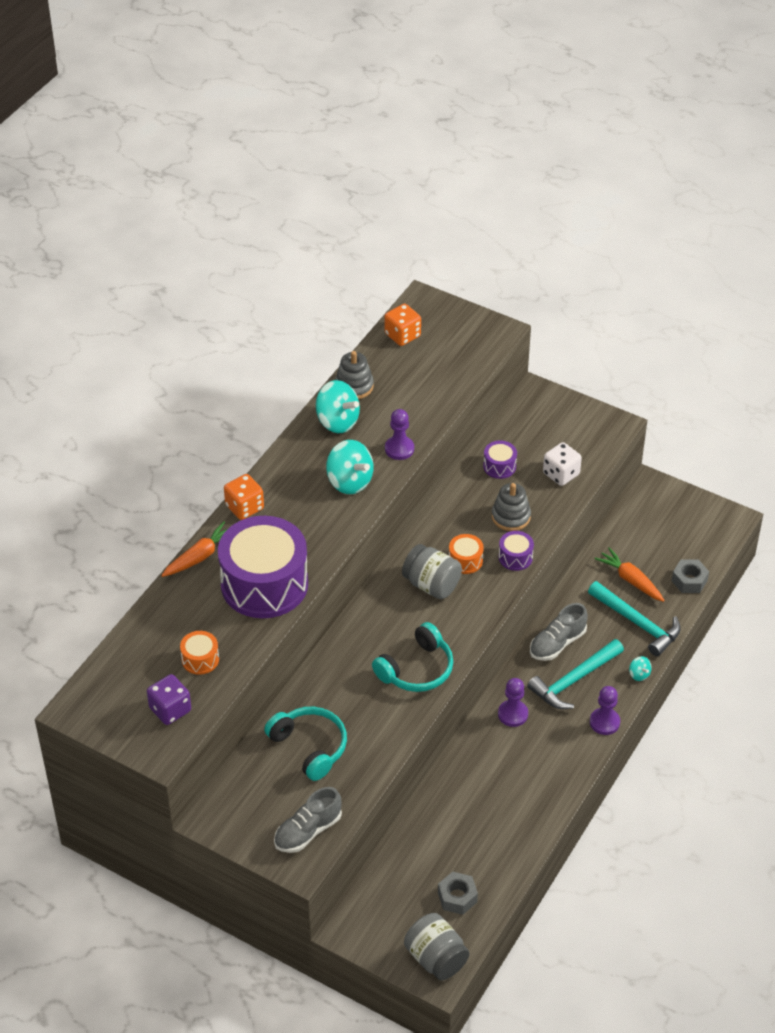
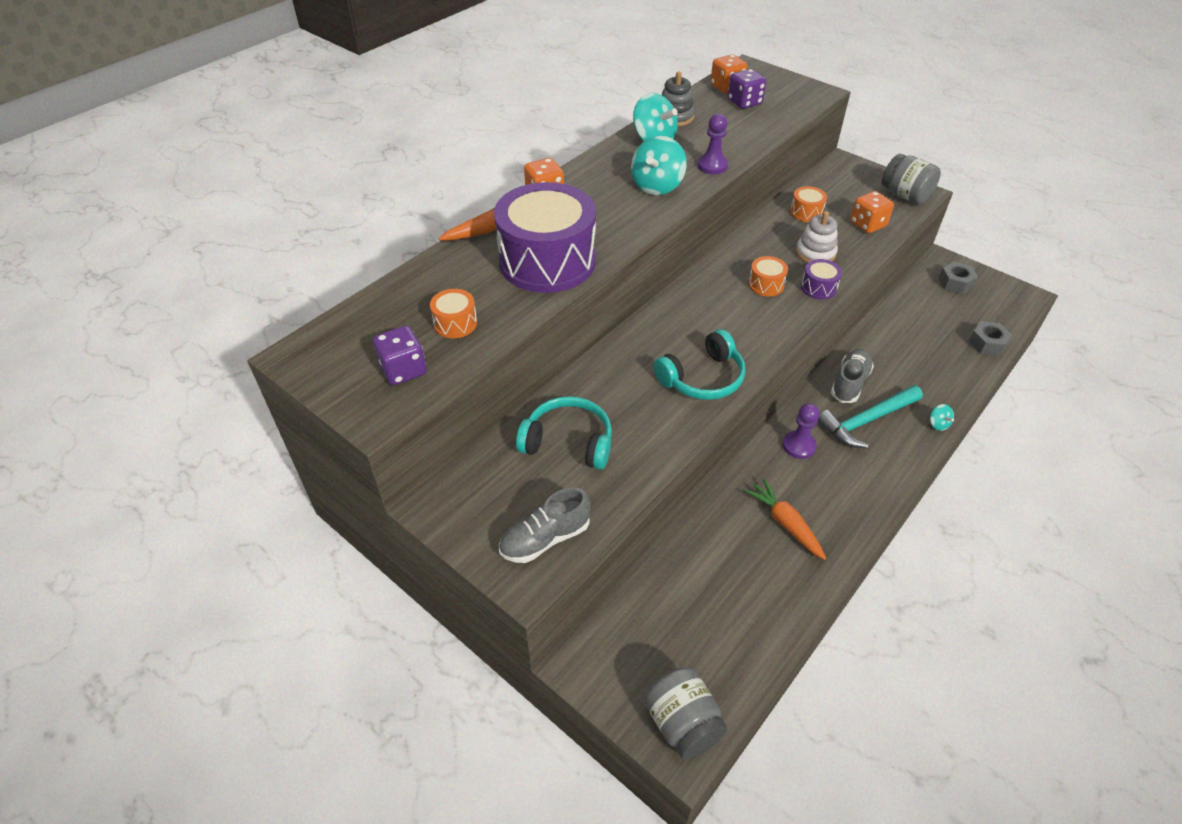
camera: 10 degrees right, 0 degrees up
turquoise headphones [264,706,347,781] -> turquoise headphones turned 45 degrees counterclockwise [516,396,612,470]
turquoise spinning top [326,440,374,494] -> turquoise spinning top turned 60 degrees clockwise [631,136,687,195]
grey jar [402,544,462,599] -> grey jar moved to [882,154,941,204]
grey nut [438,871,478,915] -> grey nut moved to [938,262,978,294]
purple drum [483,441,517,479] -> orange drum [790,186,827,222]
grey stacking toy [492,483,531,531] -> white stacking toy [796,211,838,263]
grey shoe [530,603,588,661] -> grey shoe turned 150 degrees clockwise [831,349,874,403]
white dice [543,442,582,486] -> orange dice [850,191,894,233]
turquoise hammer [588,581,681,656] -> none
purple pawn [590,686,620,735] -> none
orange carrot [595,547,665,602] -> orange carrot moved to [744,479,826,560]
none -> purple dice [728,69,766,109]

